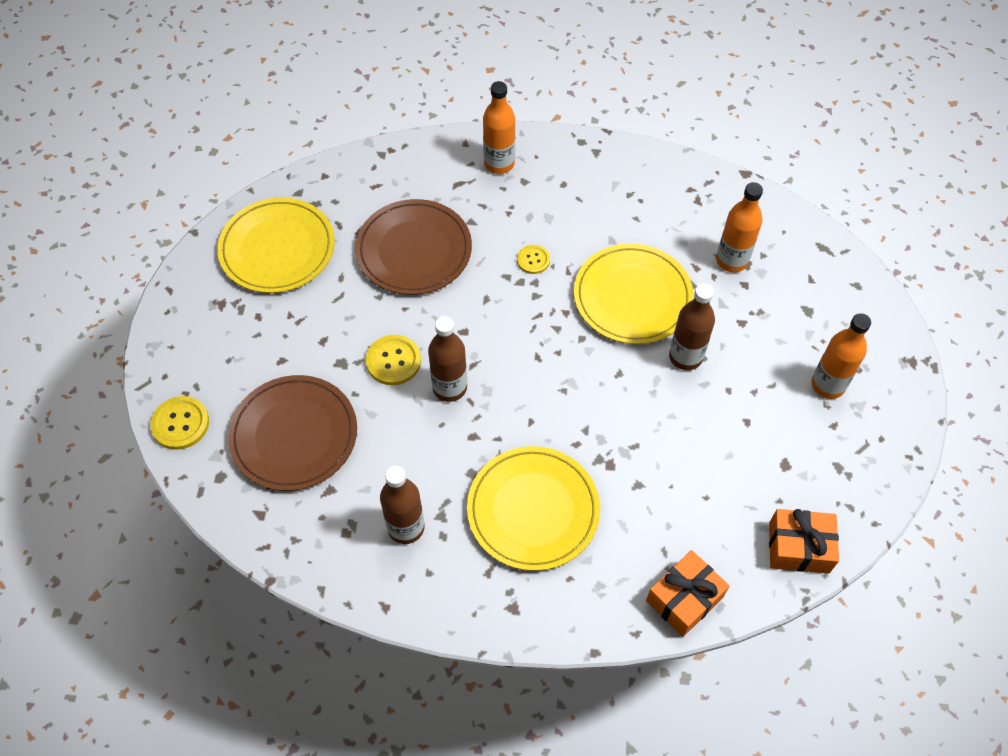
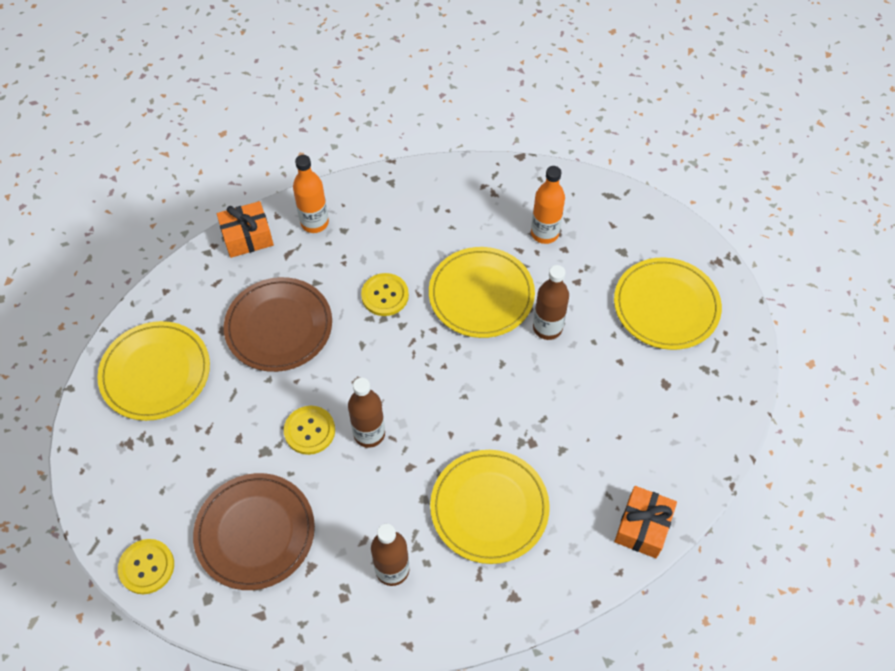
camera: 25 degrees left, 0 degrees up
yellow button [517,245,550,274] -> yellow button [361,273,409,316], size x1.57
orange gift [769,509,839,574] -> orange gift moved to [217,201,274,258]
orange bottle [811,313,871,399] -> yellow plate [614,258,722,350]

